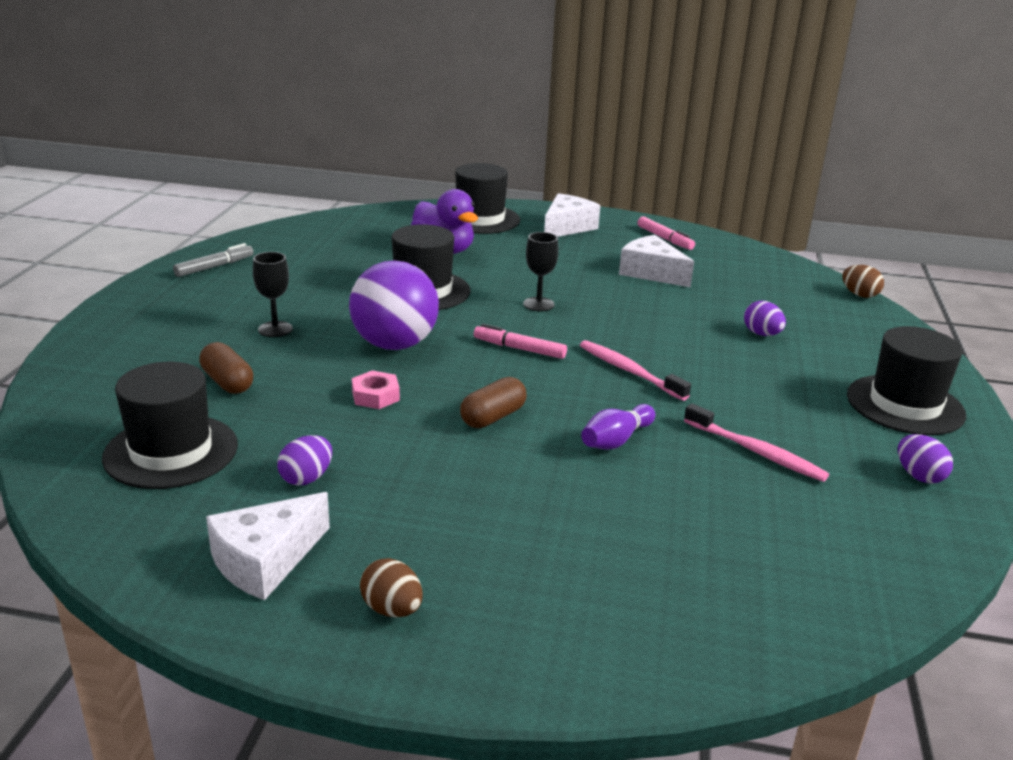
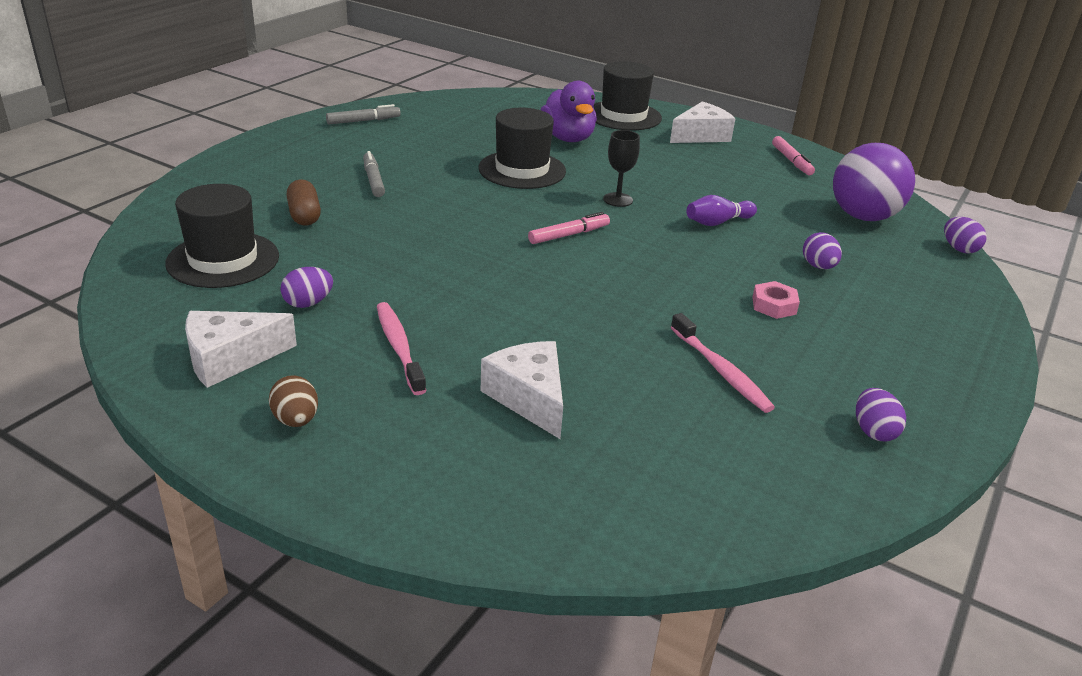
camera: 20 degrees right, 5 degrees up
black goblet [253,252,293,337] -> grey marker [363,151,385,197]
purple ball [349,260,439,350] -> purple ball moved to [833,143,915,221]
pink nut [352,370,400,409] -> pink nut moved to [752,281,800,319]
brown capsule [460,377,527,428] -> none
pink marker [474,324,567,359] -> pink marker turned 105 degrees clockwise [528,212,610,244]
pink toothbrush [580,340,691,401] -> pink toothbrush moved to [377,302,426,395]
purple bowling pin [581,404,655,450] -> purple bowling pin moved to [686,195,757,226]
white cheese [619,235,694,288] -> white cheese moved to [480,341,563,439]
brown egg [842,265,884,298] -> purple egg [944,217,987,254]
black hat [847,326,966,435] -> none

